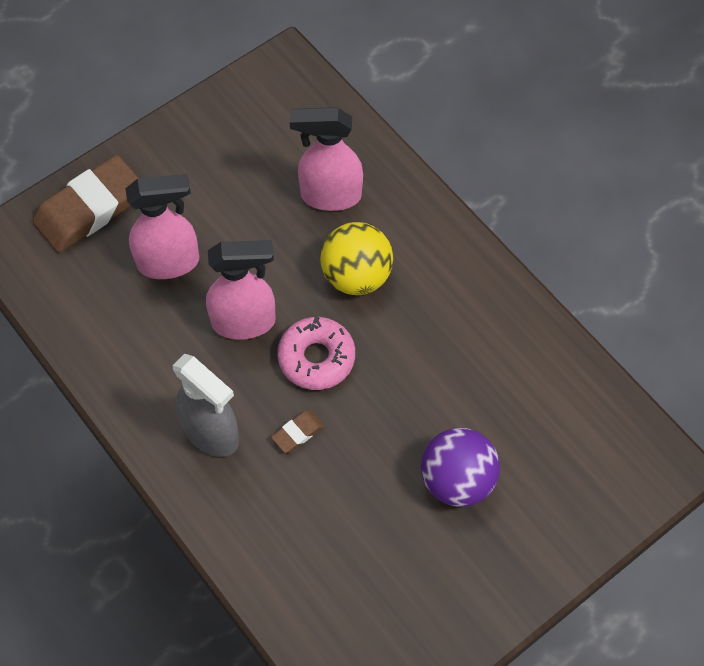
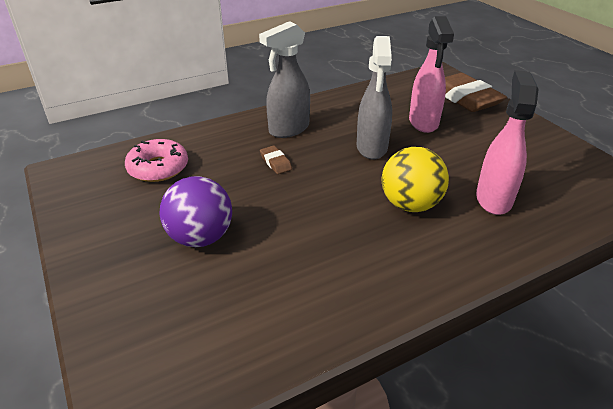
camera: 100 degrees right, 25 degrees down
pink spray bottle [206,240,276,340] -> grey spray bottle [357,36,392,160]
pink donut [277,317,355,390] -> pink donut moved to [125,139,188,182]

